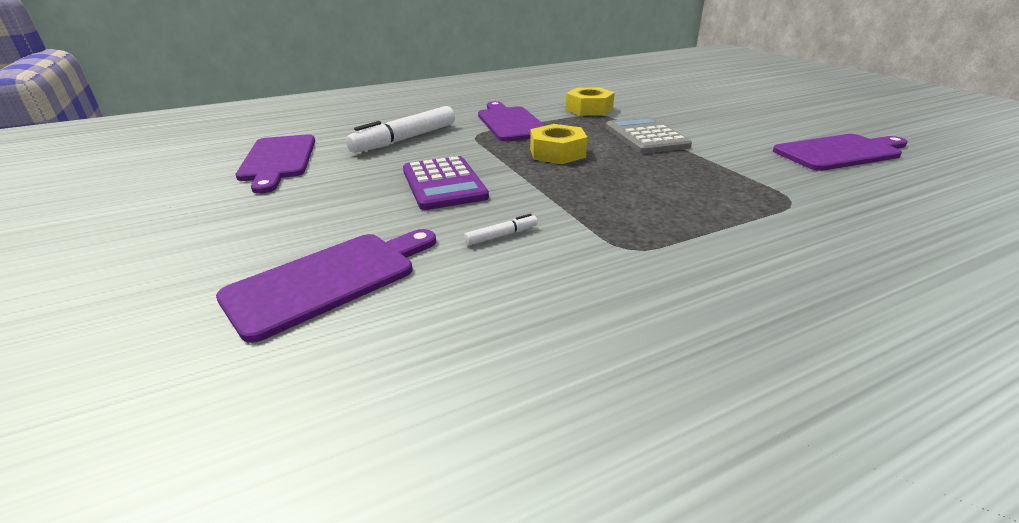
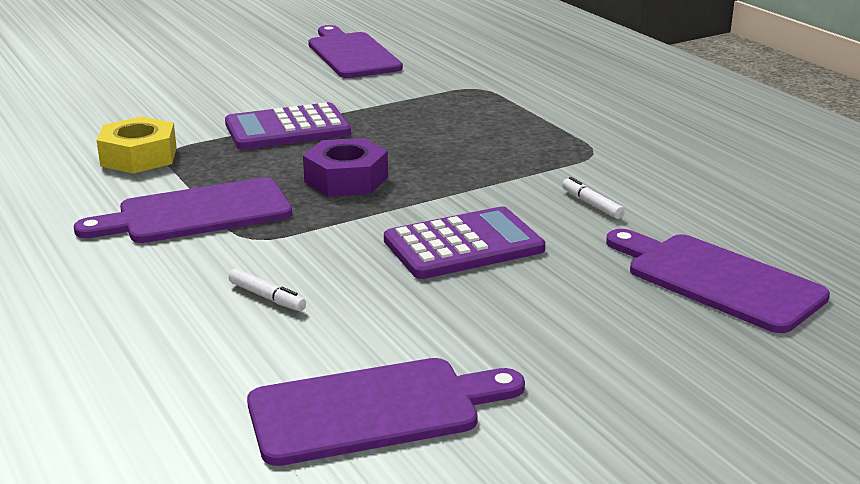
camera: 95 degrees left, 5 degrees down
white marker [346,106,455,153] -> white marker [229,268,306,311], size x0.43
yellow nut [530,124,587,164] -> purple nut [303,138,388,197]
grey calculator [606,117,692,154] -> purple calculator [225,102,351,150]

